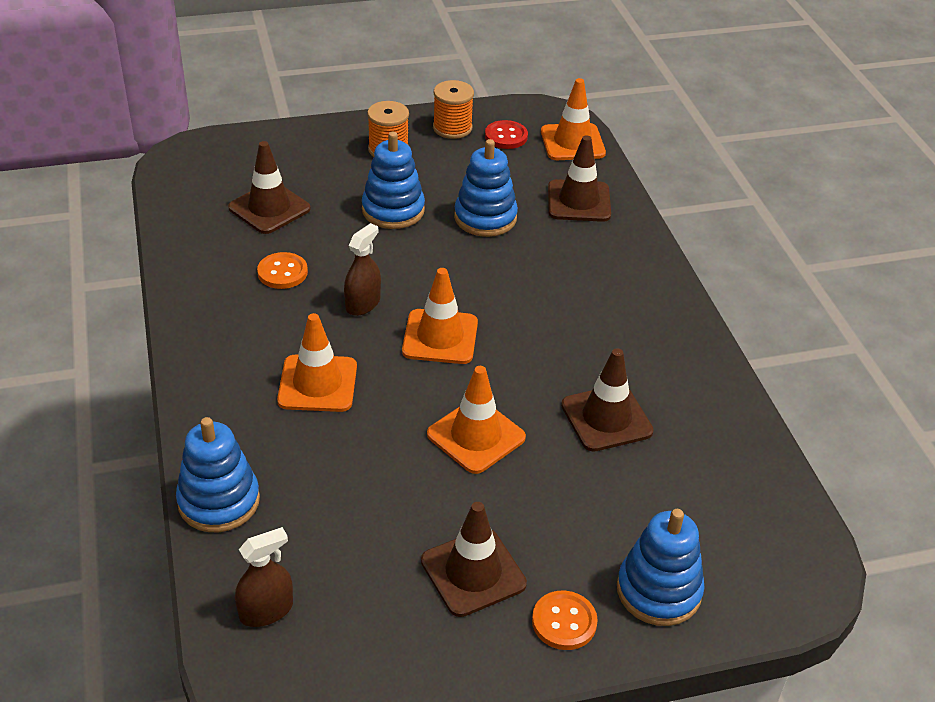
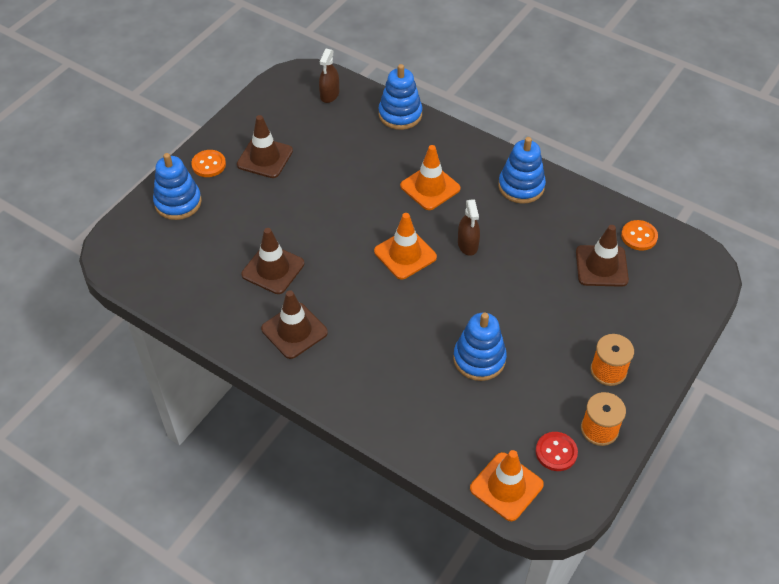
camera: 140 degrees right, 10 degrees up
orange button [257,252,308,289] -> orange button moved to [621,220,658,250]
blue stacking toy [362,132,425,229] -> blue stacking toy moved to [498,137,546,204]
orange traffic cone [427,366,526,474] -> none
brown traffic cone [548,135,611,222] -> brown traffic cone moved to [261,290,328,359]

